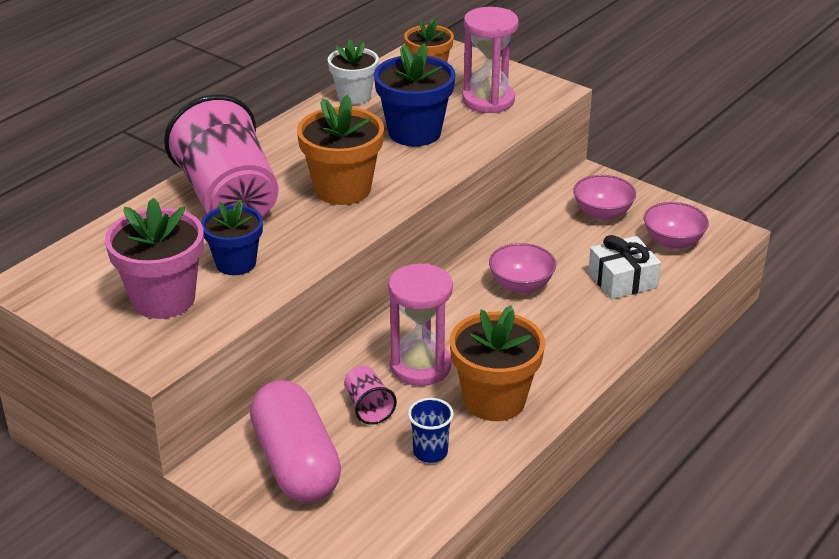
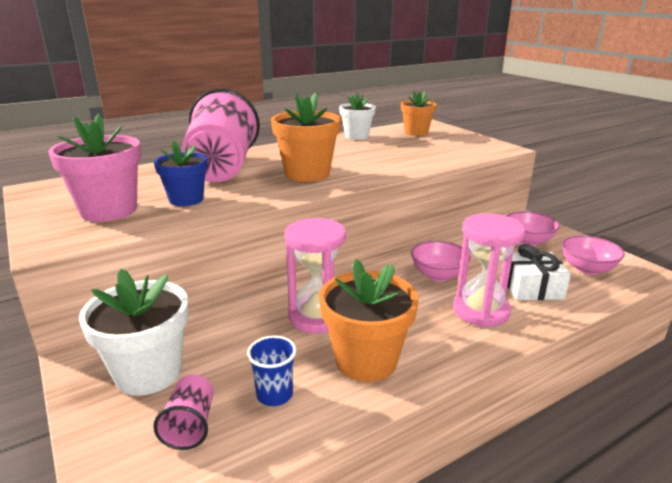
camera: 20 degrees right, 10 degrees down
pink capsule [250,380,341,503] -> white flower pot [79,269,189,396]
pink cup [344,366,397,425] -> pink cup moved to [153,375,214,450]
blue flower pot [374,43,456,146] -> none
pink hourglass [462,7,519,113] -> pink hourglass moved to [453,213,525,327]

